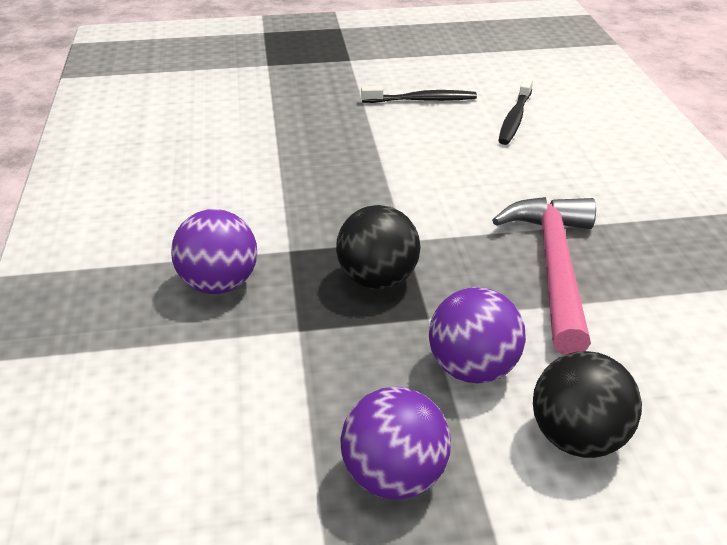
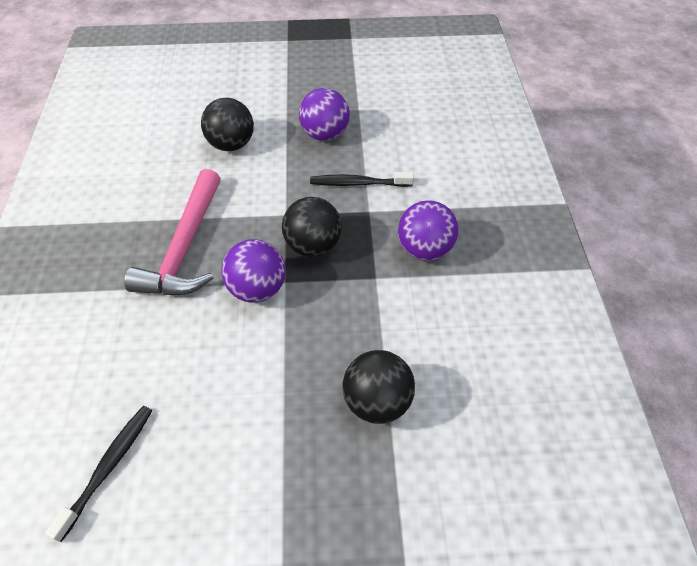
camera: 175 degrees left, 15 degrees up
black toothbrush [361,86,477,103] -> black toothbrush moved to [310,172,414,187]
purple ball [429,287,526,384] -> purple ball moved to [221,239,286,303]
none -> black ball [343,350,415,424]

